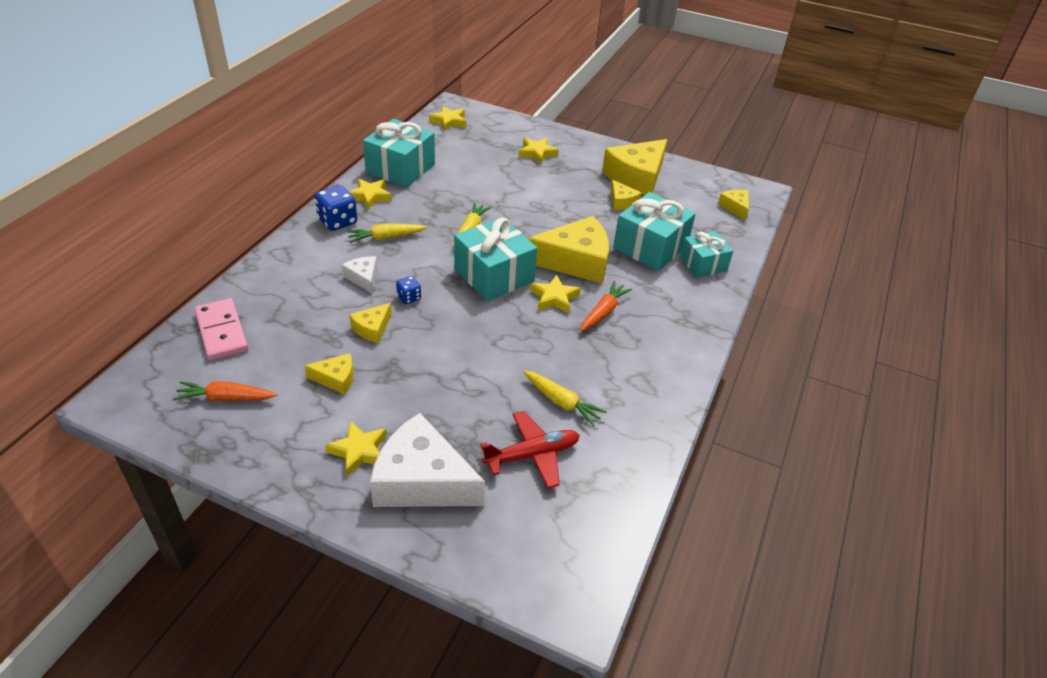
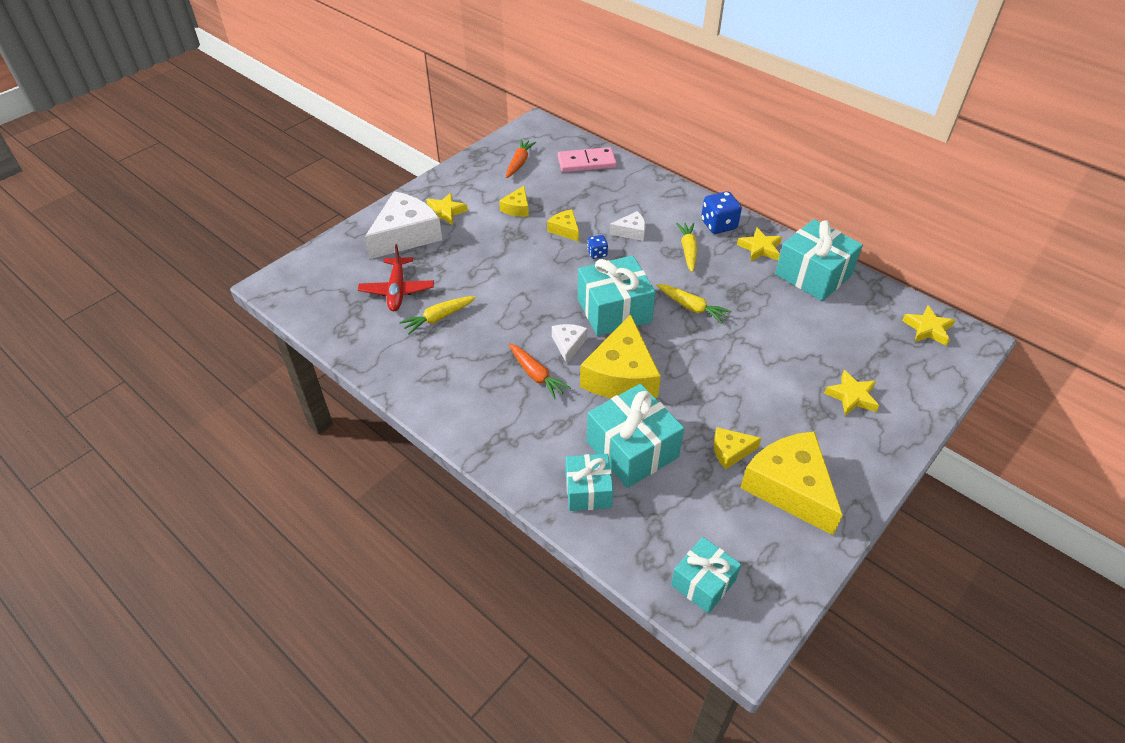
camera: 110 degrees right, 5 degrees up
yellow star [530,275,581,313] -> white cheese [552,324,587,364]
yellow cheese [718,190,749,220] -> turquoise gift [671,537,741,614]

